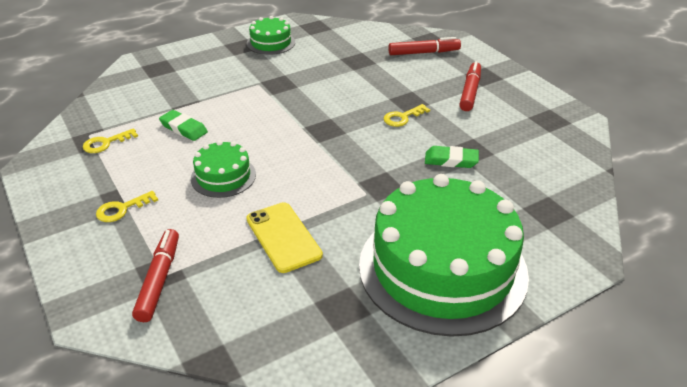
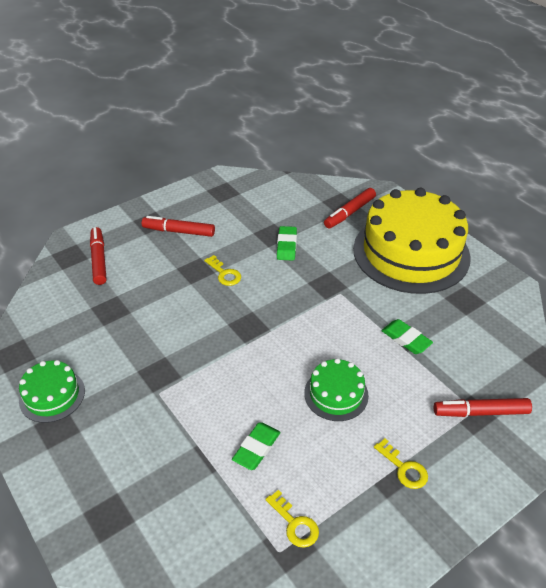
camera: 95 degrees left, 5 degrees up
yellow phone [246,202,323,273] -> green eraser [381,319,433,354]
green cake [359,174,529,337] -> yellow cake [353,188,471,294]
none -> red marker [324,188,376,228]

